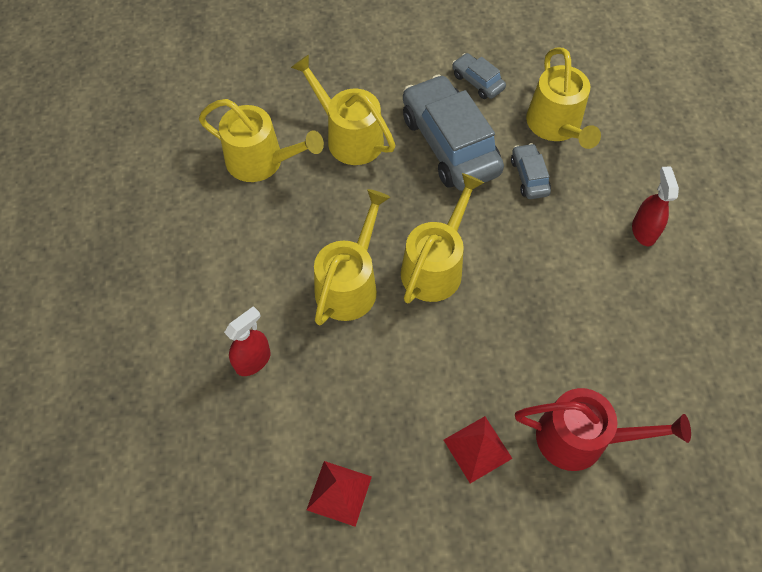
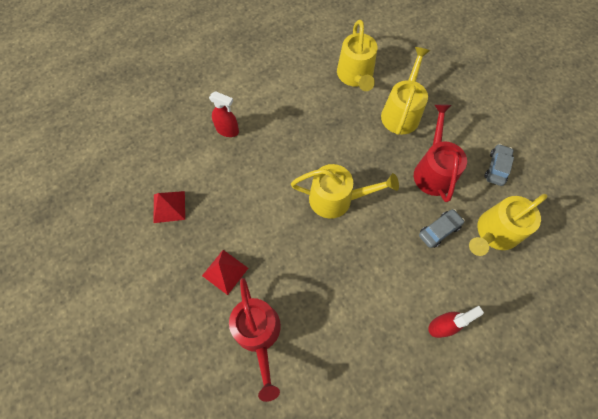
camera: 65 degrees right, 5 degrees up
yellow watering can [314,189,390,326] -> none
grey car [403,74,504,191] -> red watering can [414,104,467,202]

